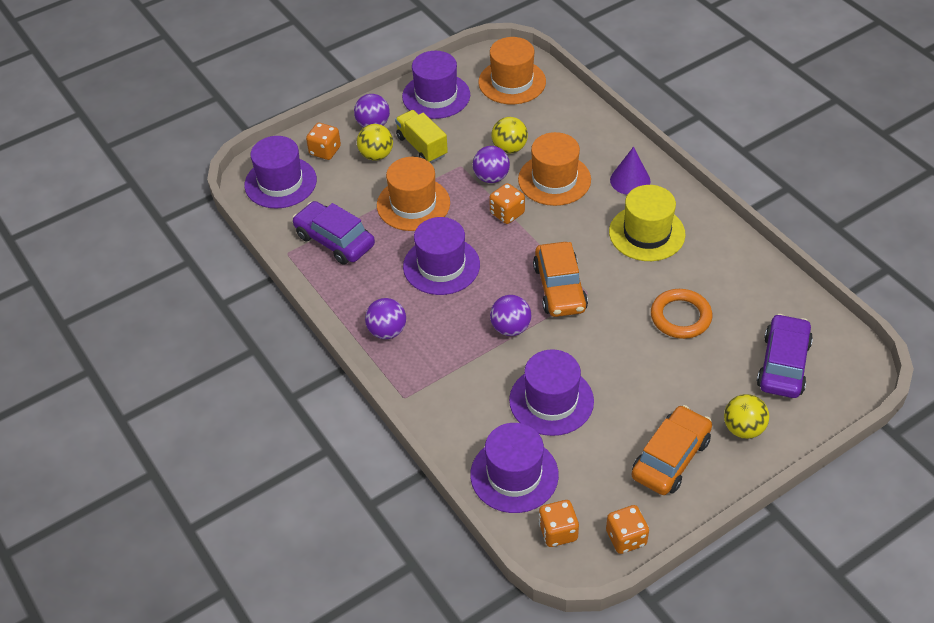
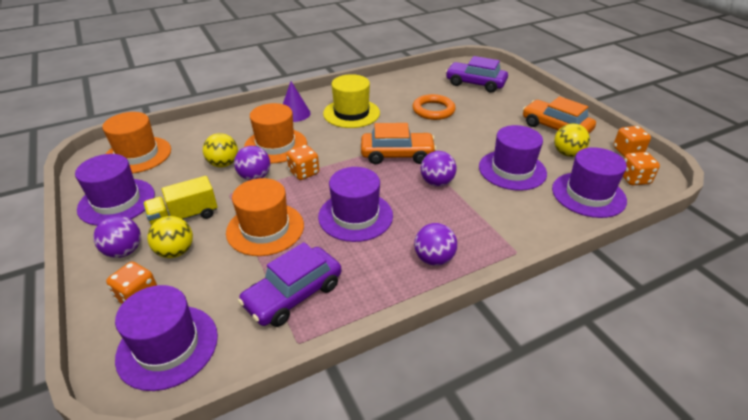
camera: 85 degrees left, 10 degrees down
yellow ball [724,394,769,439] -> yellow ball moved to [554,124,590,157]

